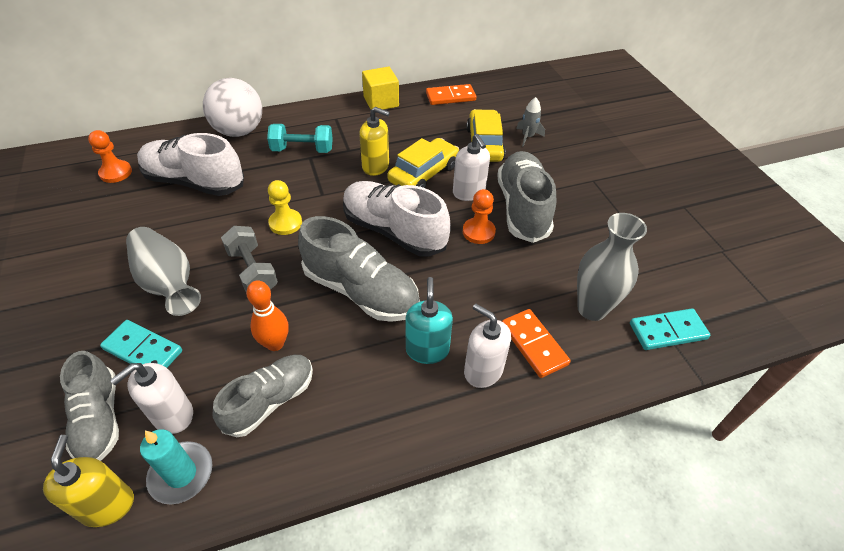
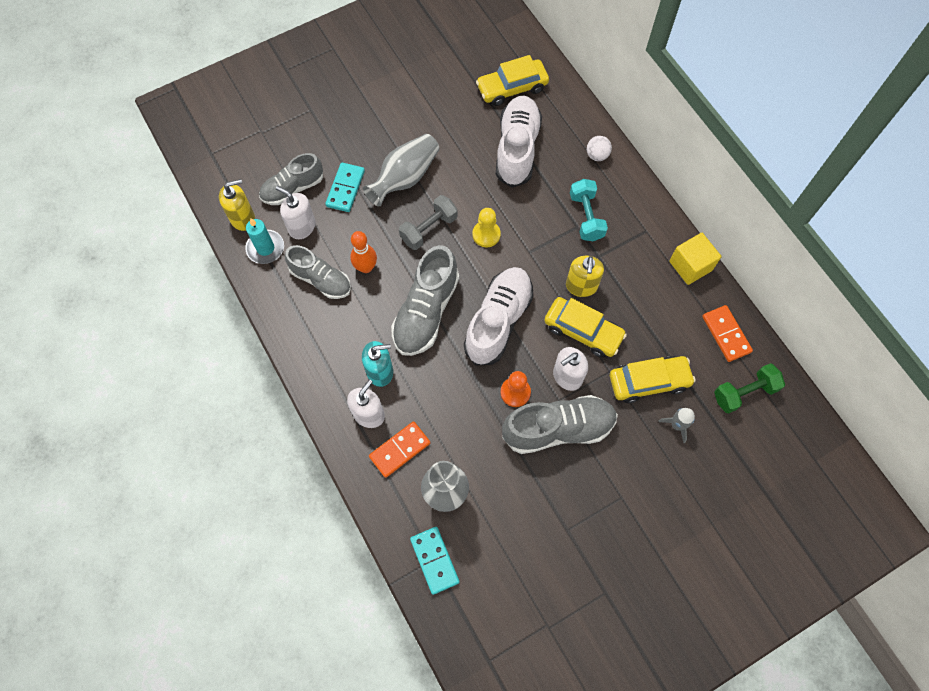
camera: 80 degrees right, 20 degrees up
orange pawn [88,130,132,183] -> yellow car [476,55,549,106]
white ball [203,78,262,137] -> white ball [587,136,612,161], size x0.46
none -> green dumbbell [714,363,785,414]

